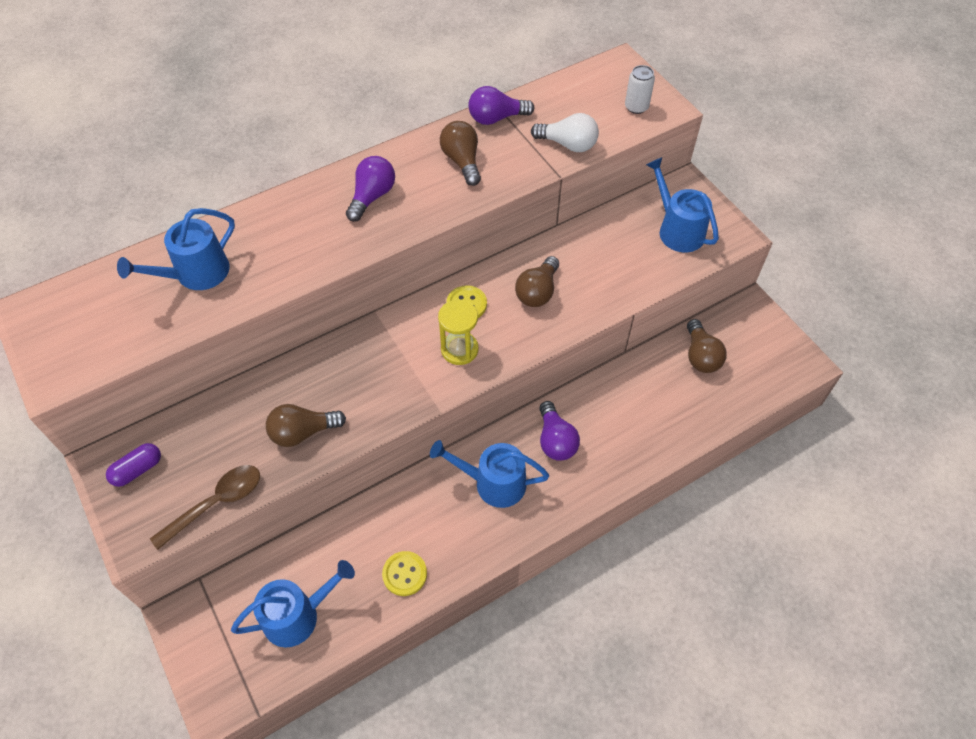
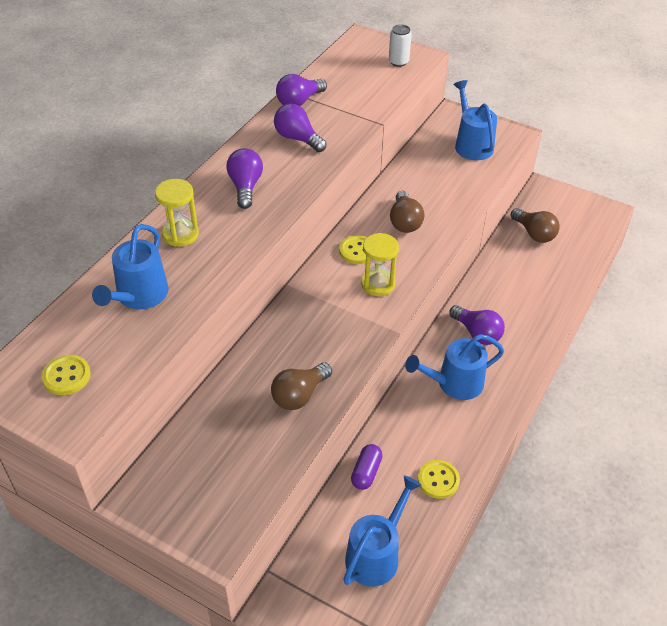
camera: 30 degrees left, 10 degrees down
purple capsule [106,443,161,487] -> purple capsule moved to [351,444,383,490]
brown spoon [150,465,260,550] -> none
brown light bulb [440,121,481,186] -> purple light bulb [274,104,326,152]
white light bulb [531,113,599,152] -> none
blue watering can [646,157,719,252] -> blue watering can turned 45 degrees clockwise [453,80,497,160]
none -> yellow button [42,355,91,395]
none -> yellow hourglass [155,179,199,247]

